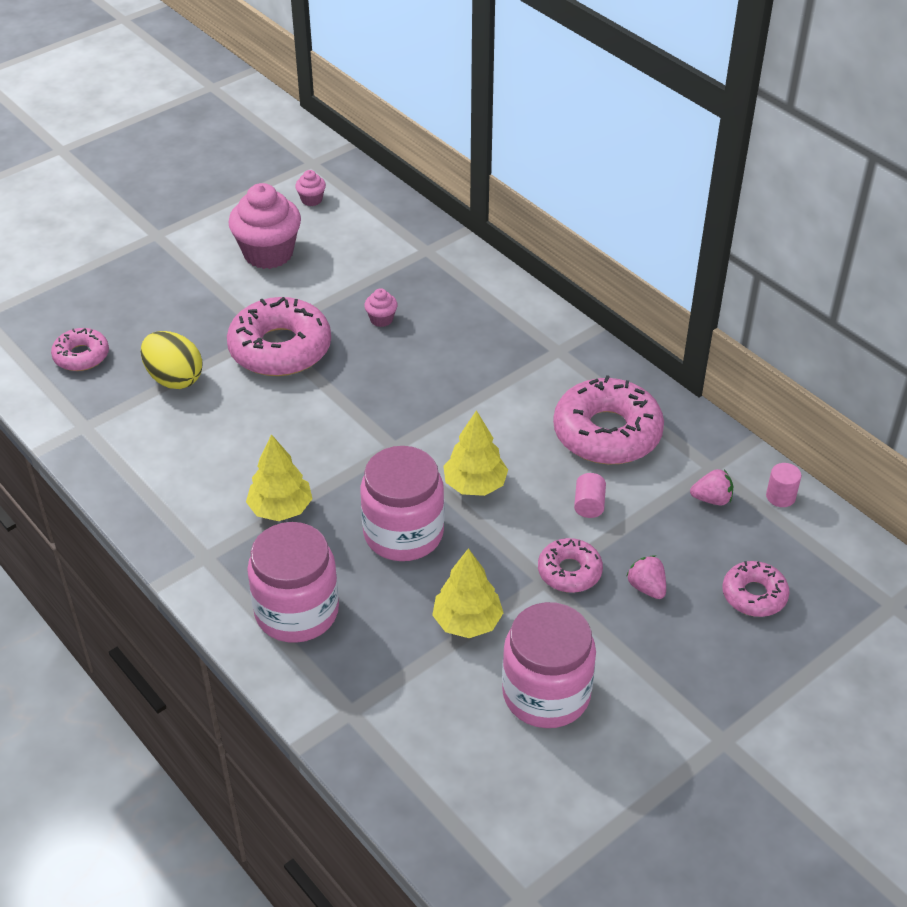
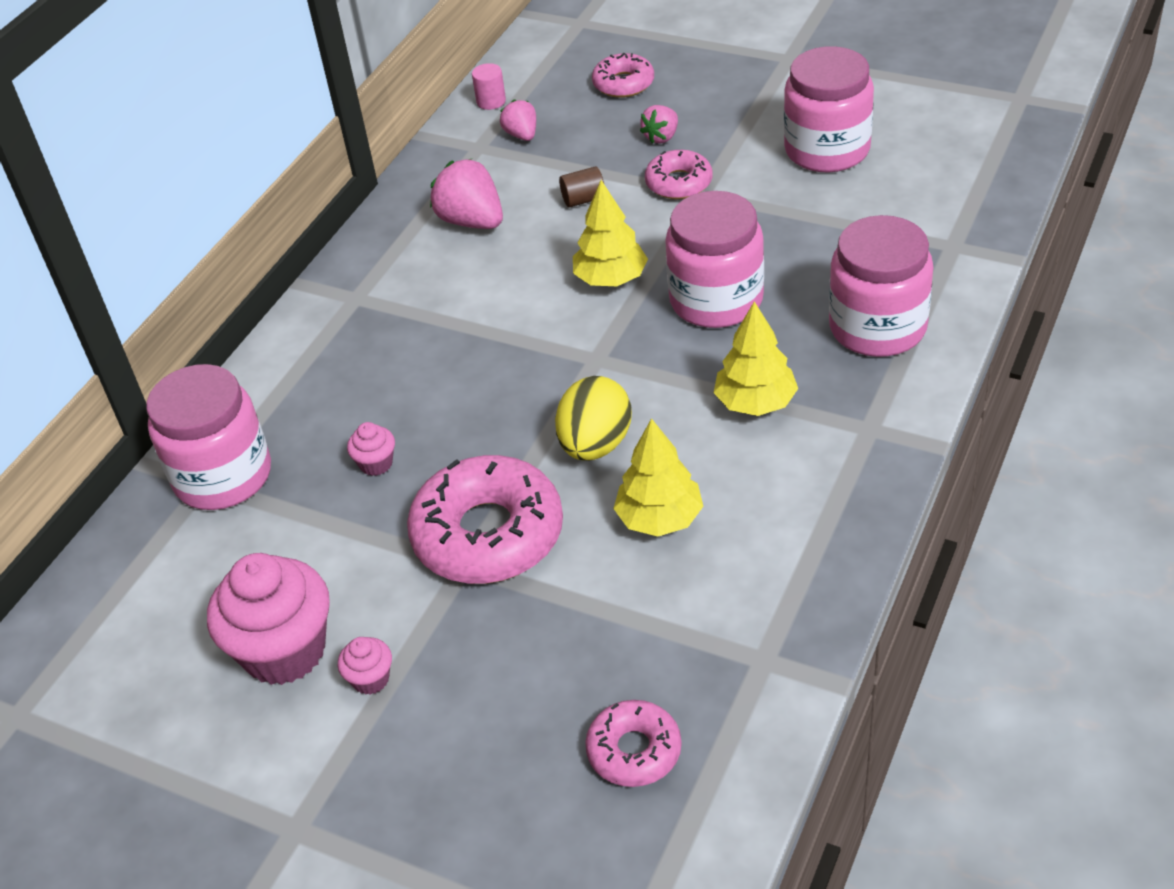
camera: 110 degrees left, 0 degrees up
yellow egg [141,331,203,389] -> yellow egg moved to [555,376,632,461]
pink cupcake [295,170,326,206] -> pink cupcake moved to [338,637,392,695]
yellow tree [432,548,503,638] -> yellow tree moved to [613,418,703,537]
pink donut [553,375,664,464] -> pink strawberry [430,159,503,229]
pink cylinder [574,473,606,518] -> brown cylinder [559,166,604,208]
none -> pink jar [146,364,271,510]

